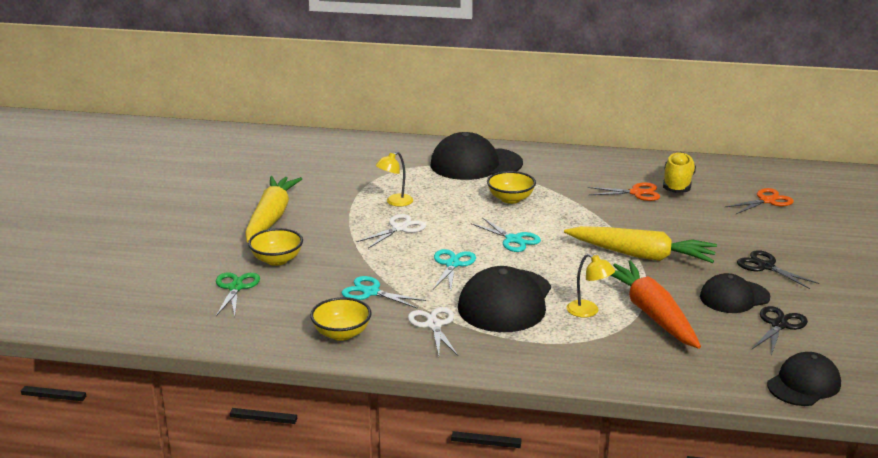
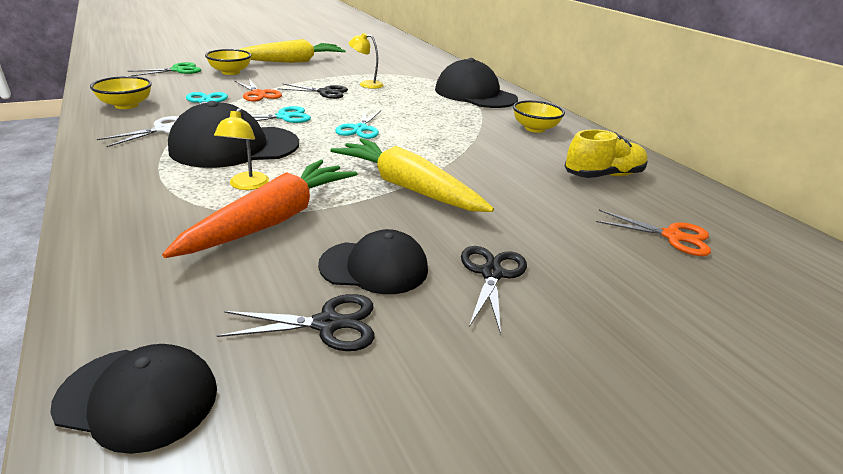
camera: 50 degrees right, 5 degrees up
white scissors [356,214,426,248] -> black scissors [278,83,348,99]
yellow bowl [487,171,536,204] -> yellow bowl moved to [513,100,565,133]
yellow carrot [564,226,717,263] -> yellow carrot turned 150 degrees clockwise [330,138,494,212]
orange scissors [587,182,660,201] -> orange scissors moved to [235,79,282,102]
black cap [700,273,770,313] -> black cap turned 150 degrees clockwise [318,229,428,294]

